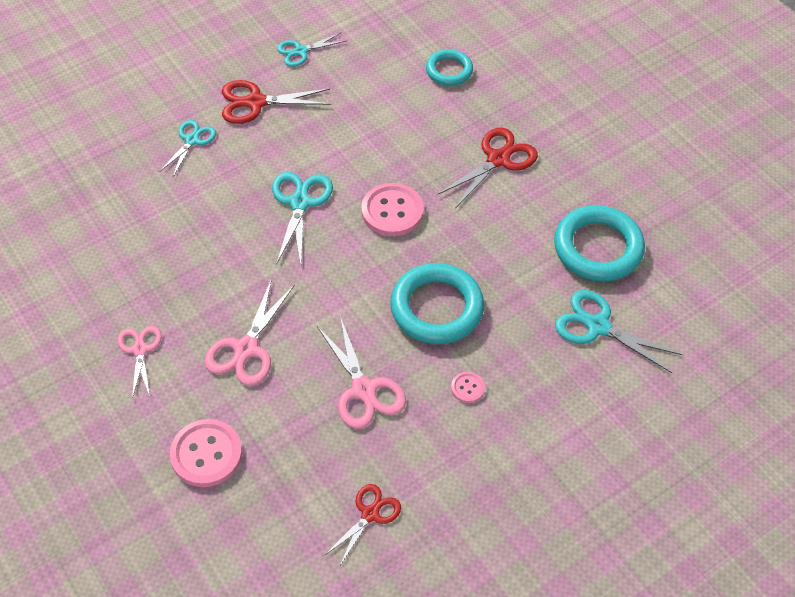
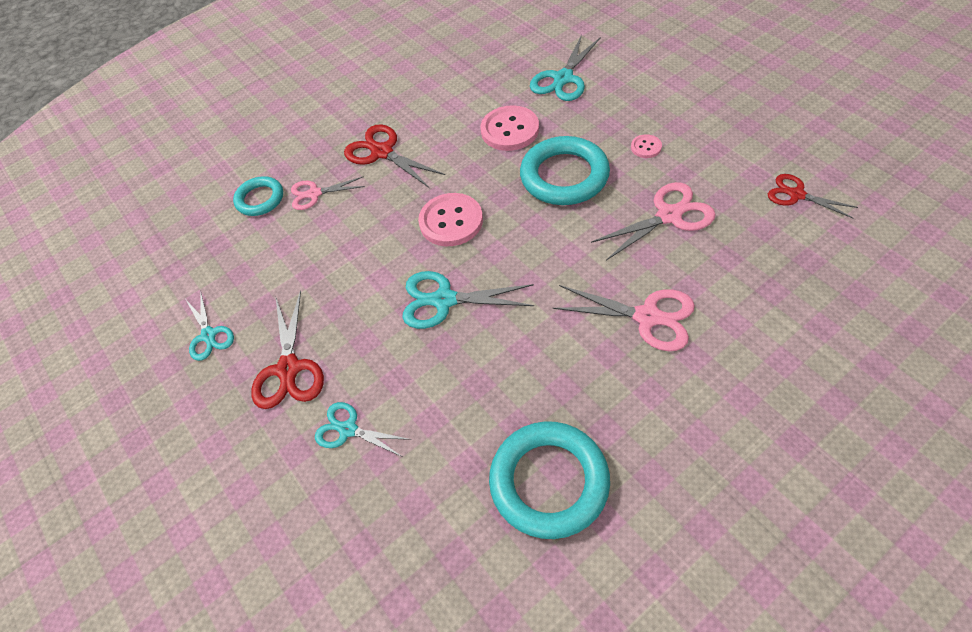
camera: 85 degrees left, 0 degrees up
pink scissors [118,326,162,399] -> pink scissors moved to [291,176,365,210]
pink button [170,419,242,487] -> pink button moved to [480,105,539,151]
turquoise ring [554,205,645,282] -> turquoise ring moved to [489,421,610,539]

